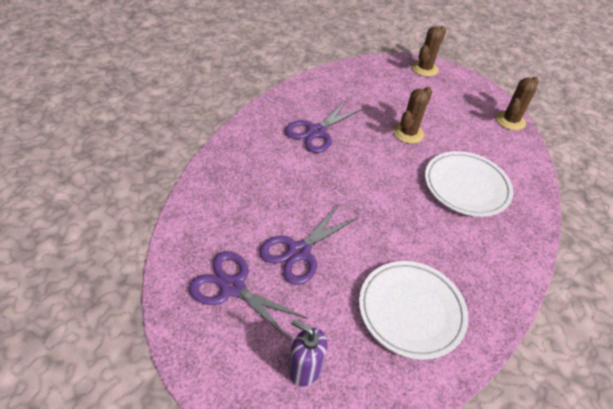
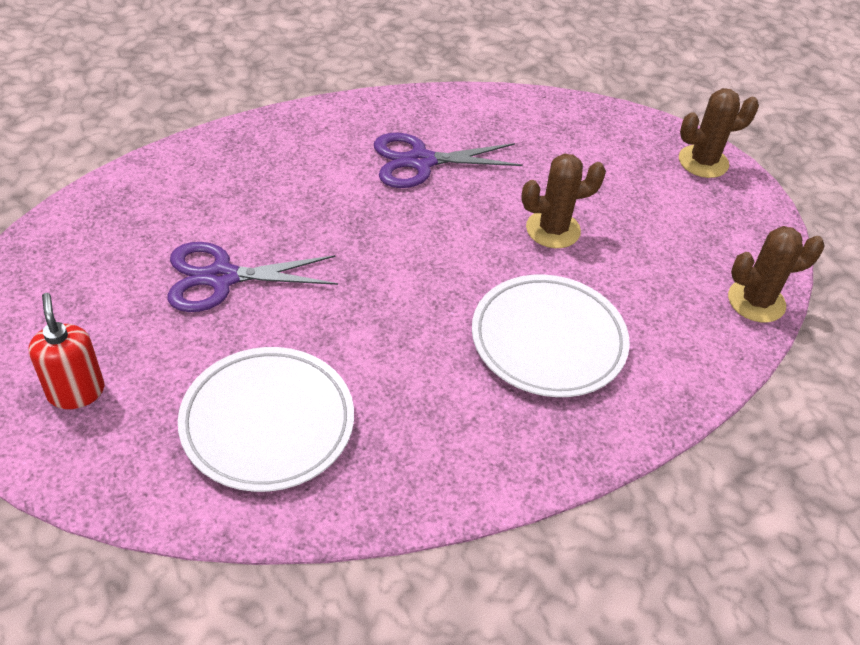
camera: 40 degrees right, 0 degrees up
purple scissors [189,251,308,341] -> none
purple soap dispenser [289,319,327,387] -> red soap dispenser [28,293,104,409]

